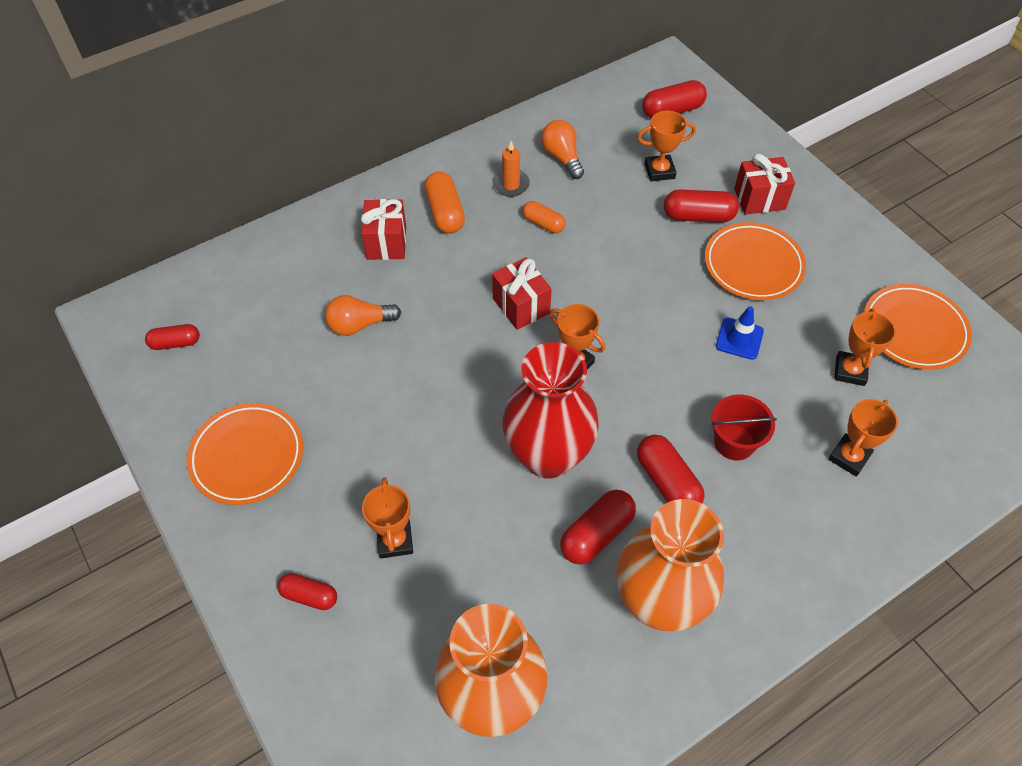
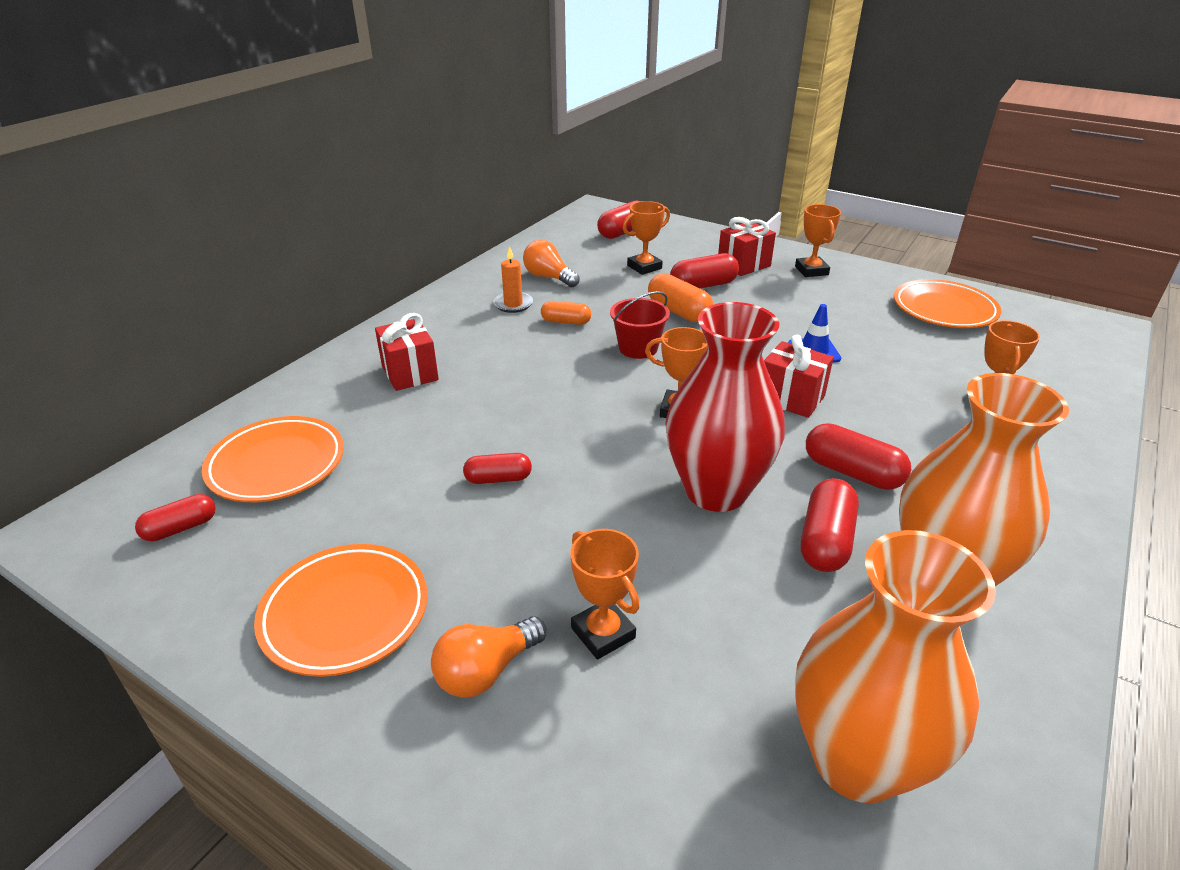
camera: 25 degrees left, 20 degrees down
red capsule [277,573,337,610] -> red capsule moved to [463,453,532,484]
orange light bulb [325,295,401,336] -> orange light bulb moved to [431,616,546,698]
orange capsule [424,172,465,234] -> orange capsule moved to [648,273,713,322]
red gift [492,257,552,330] -> red gift moved to [764,335,834,418]
orange plate [705,222,806,300] -> orange plate moved to [202,416,344,502]
red bucket [711,395,777,460] -> red bucket moved to [610,291,670,359]
orange trophy [834,308,896,386] -> orange trophy moved to [795,204,841,277]

